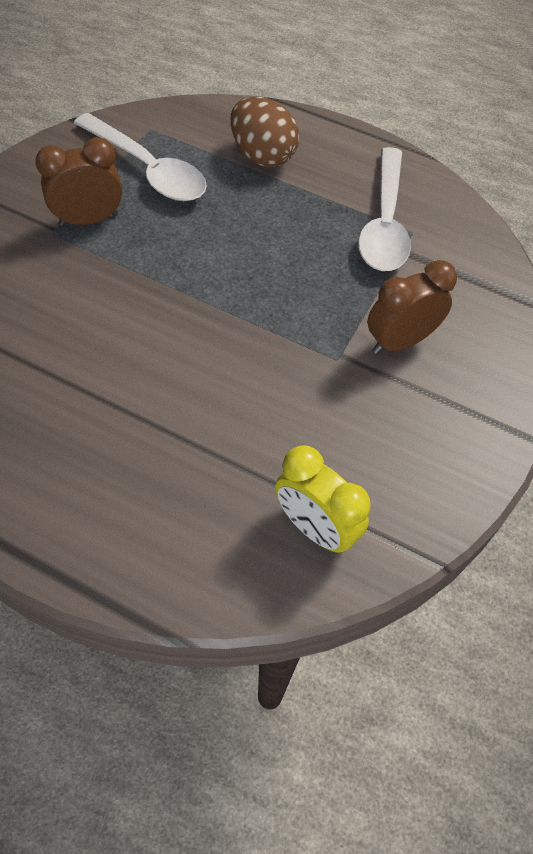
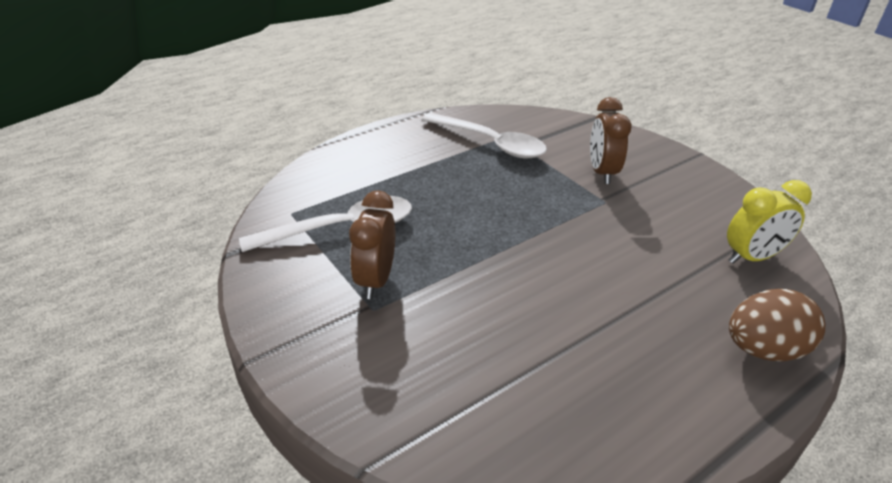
camera: 60 degrees left, 20 degrees down
brown egg [230,97,299,167] -> brown egg moved to [729,289,825,362]

